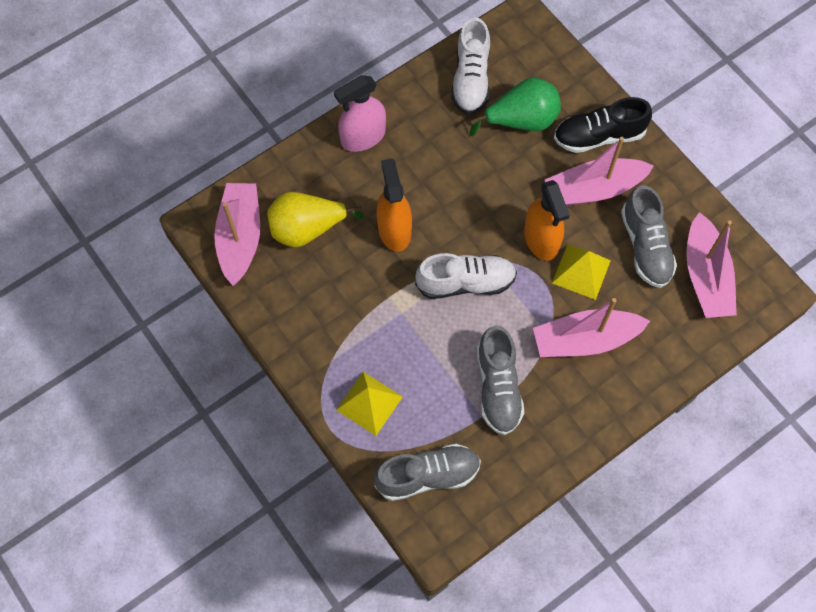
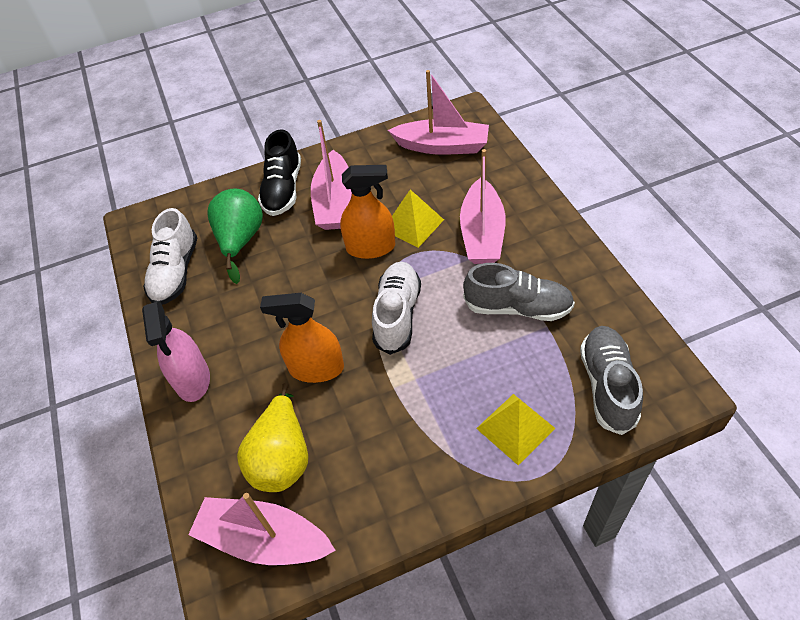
camera: 70 degrees left, 15 degrees down
white shoe [451,17,490,115] -> white shoe turned 75 degrees clockwise [143,208,197,305]
grey shoe [621,185,677,288] -> none

